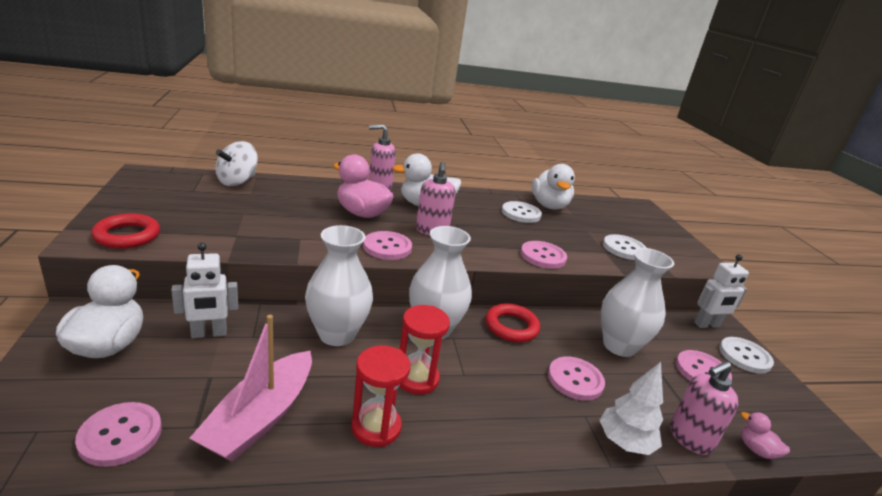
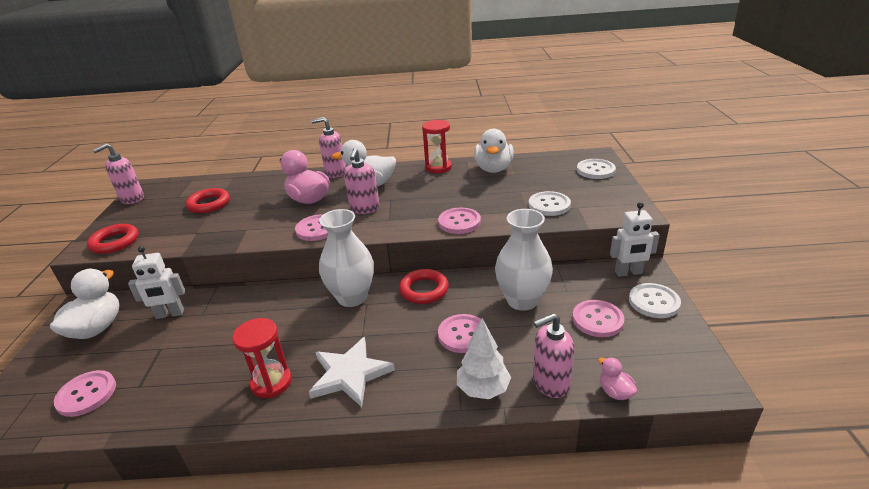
camera: 15 degrees right, 5 degrees up
pink boat [189,315,312,462] -> none
white spinning top [215,141,258,186] -> none
white vase [305,225,373,346] -> none
red hourglass [400,305,450,394] -> red hourglass moved to [422,120,452,173]
white button [502,201,542,223] -> white button moved to [577,159,616,179]
none -> pink soap dispenser [93,144,144,204]
none -> red ring [186,188,230,213]
none -> white star [309,337,395,407]

